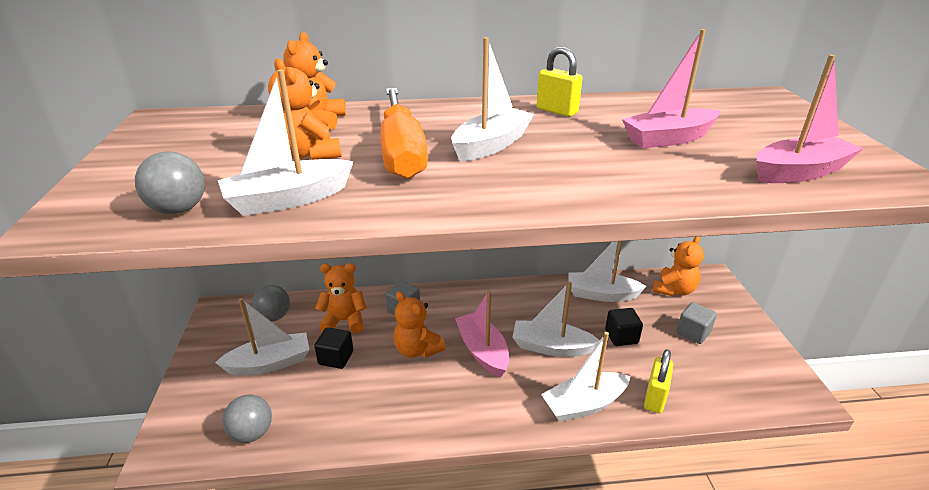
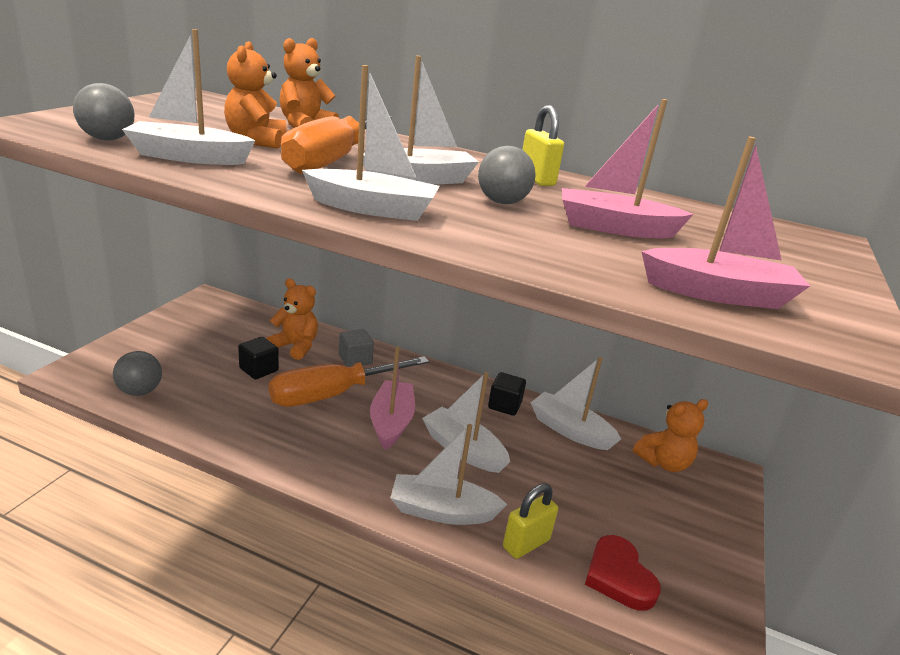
camera: 25 degrees right, 5 degrees down
white boat [215,298,309,375] -> white boat moved to [302,65,440,221]
grey ball [251,285,290,322] -> grey ball moved to [478,146,536,204]
orange teddy bear [393,291,446,358] -> orange screwdriver [269,356,429,407]
black cube [605,308,643,346] -> black cube moved to [488,372,526,416]
grey cube [676,302,717,344] -> none
none -> red heart [585,535,661,611]

